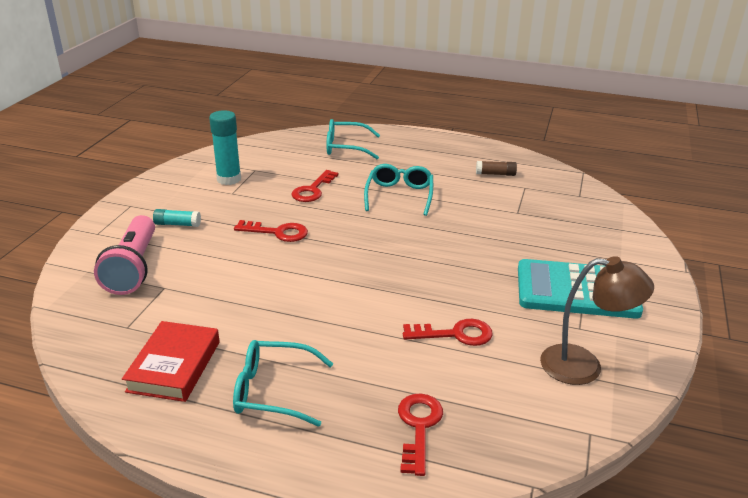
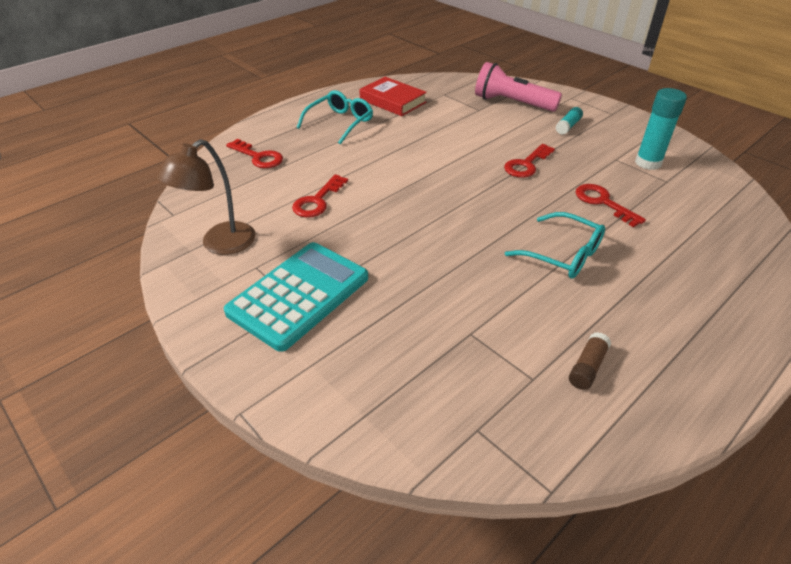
camera: 120 degrees right, 10 degrees up
turquoise glasses [327,119,380,159] -> none

